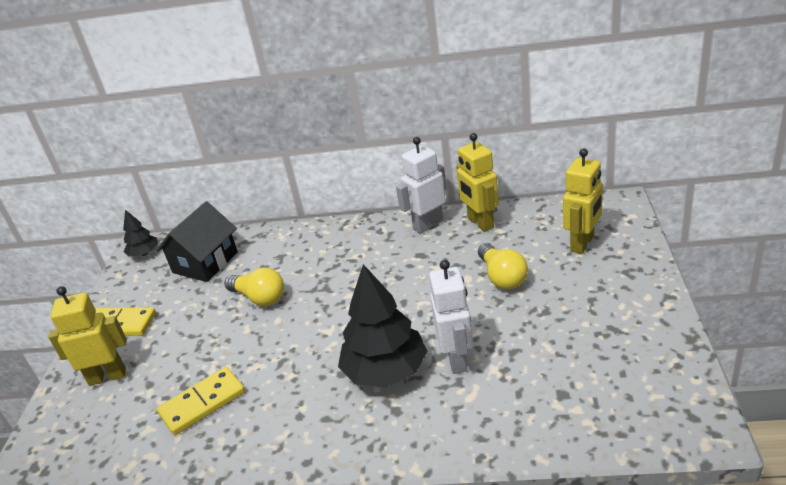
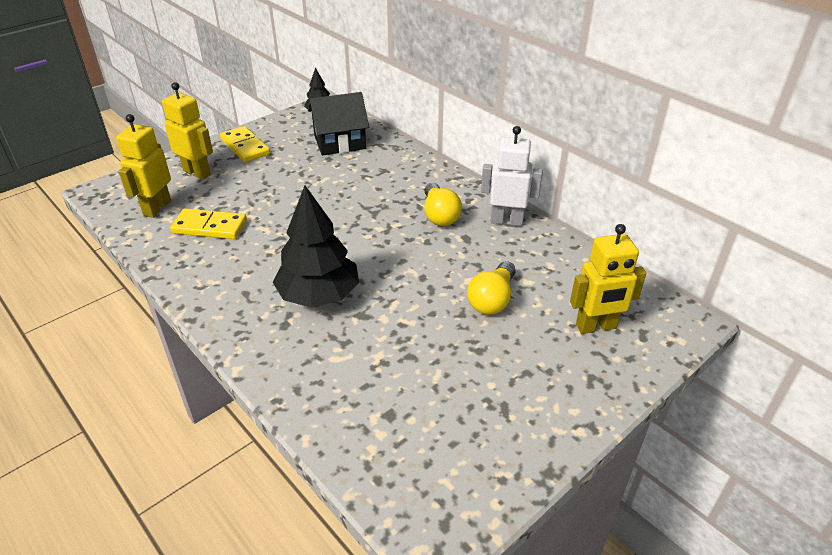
camera: 40 degrees right, 5 degrees up
yellow light bulb [224,268,284,306] -> yellow light bulb moved to [424,183,462,226]
white robot [429,260,473,374] -> none
yellow robot [456,133,499,232] -> yellow robot moved to [116,114,171,218]

